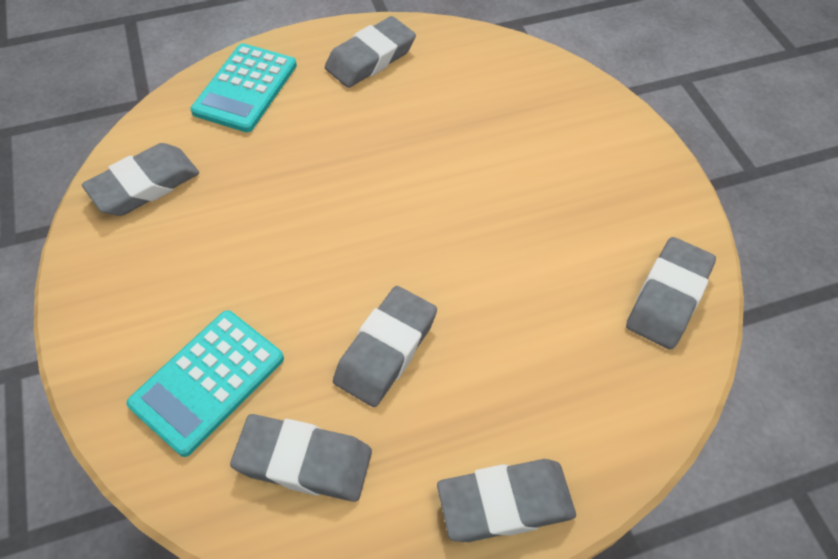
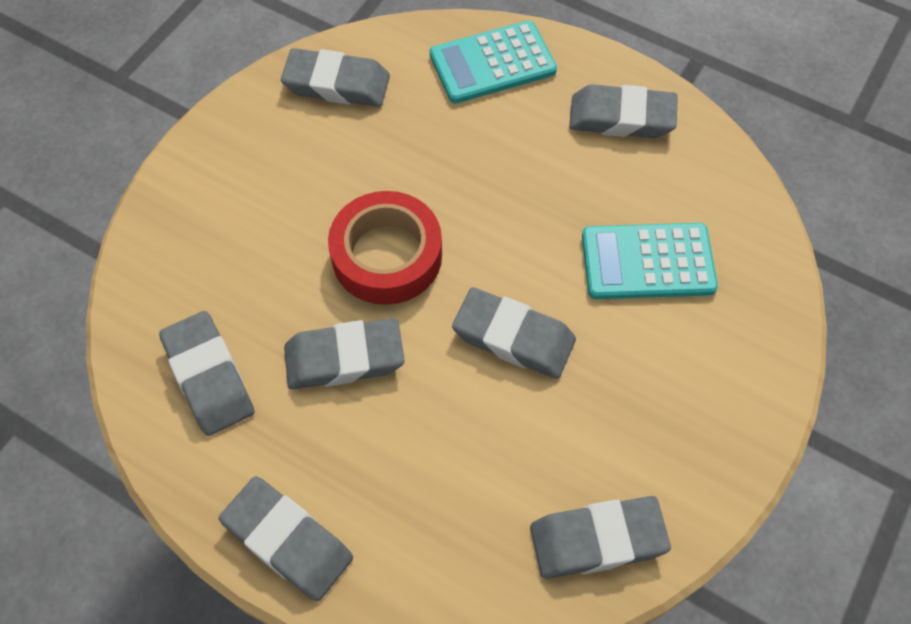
camera: 50 degrees right, 5 degrees up
turquoise calculator [126,310,284,457] -> turquoise calculator moved to [582,223,718,299]
none -> red tape [328,191,442,305]
none -> grey eraser [452,287,576,379]

